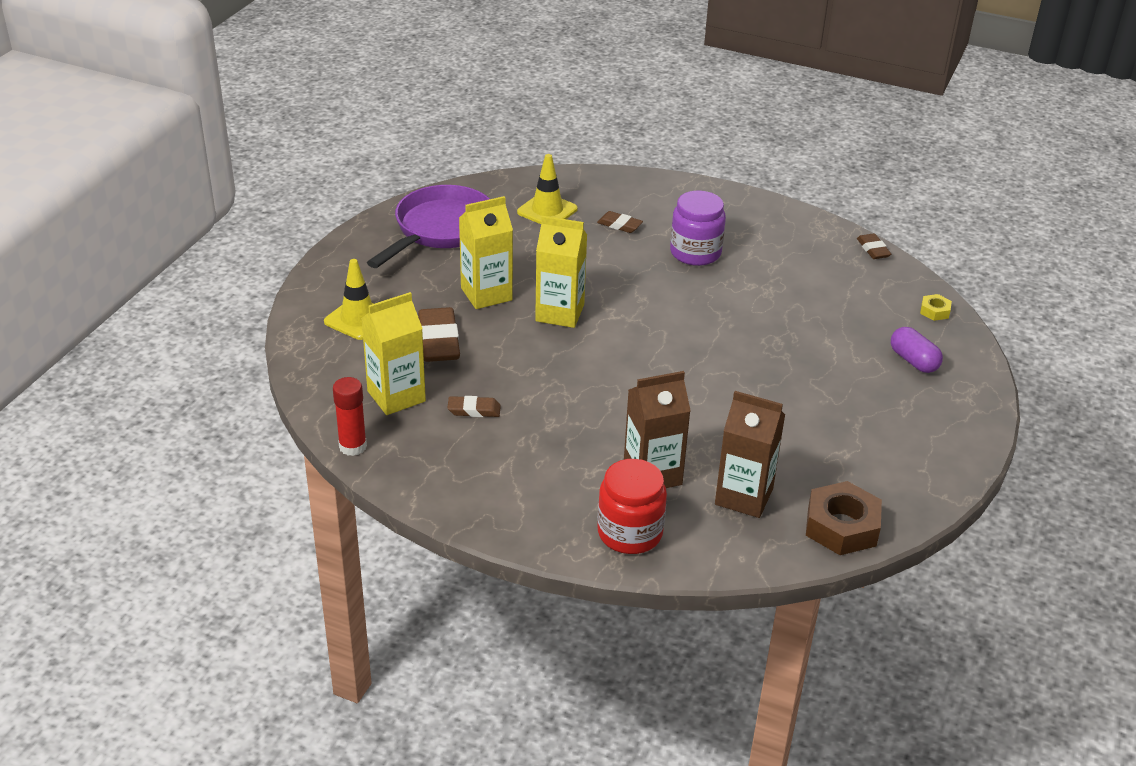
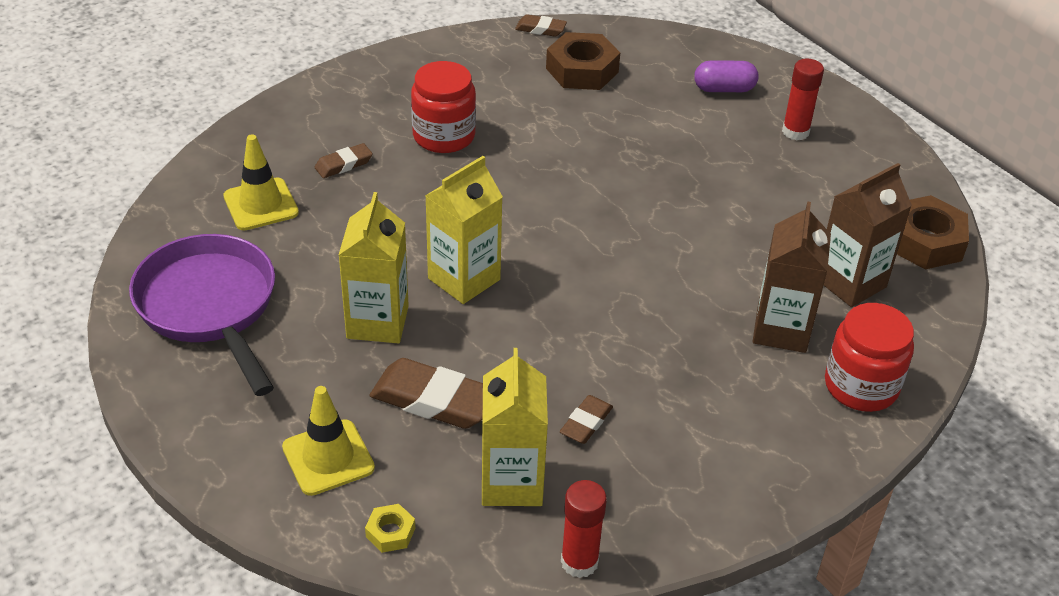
camera: 60 degrees left, 5 degrees up
purple jar [670,191,726,266] -> red jar [411,61,476,153]
yellow nut [920,294,952,321] -> yellow nut moved to [365,504,415,553]
none -> brown nut [546,32,620,90]
none -> red glue stick [782,59,824,140]

